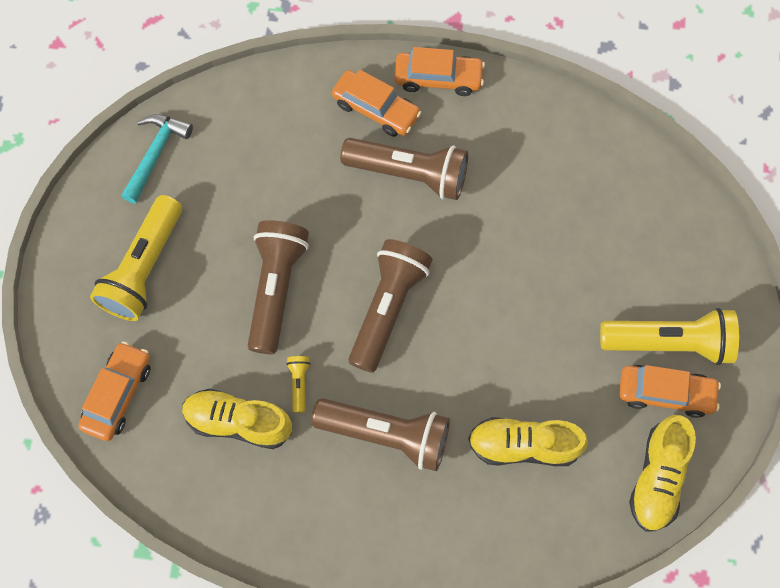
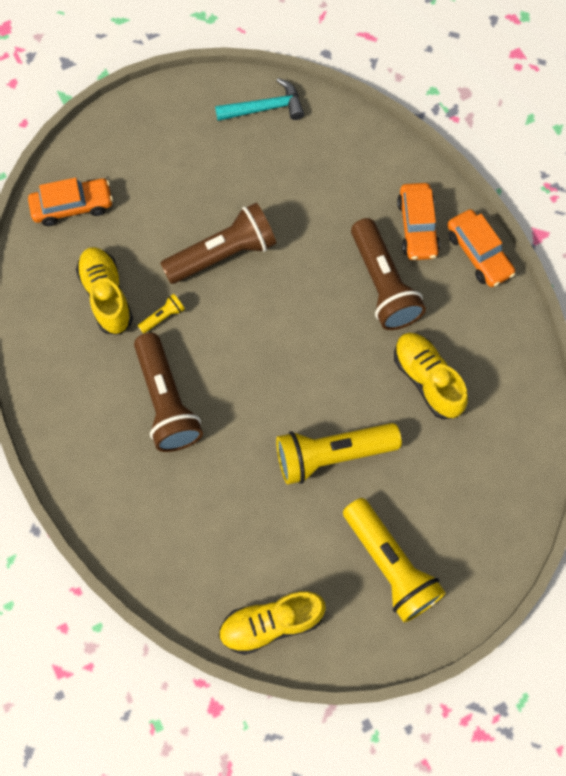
camera: 55 degrees right, 0 degrees up
yellow flashlight [90,195,182,321] -> yellow flashlight moved to [276,423,402,485]
brown flashlight [349,239,433,373] -> none
yellow shoe [468,417,588,466] -> yellow shoe moved to [394,333,468,419]
orange car [619,365,721,418] -> none

